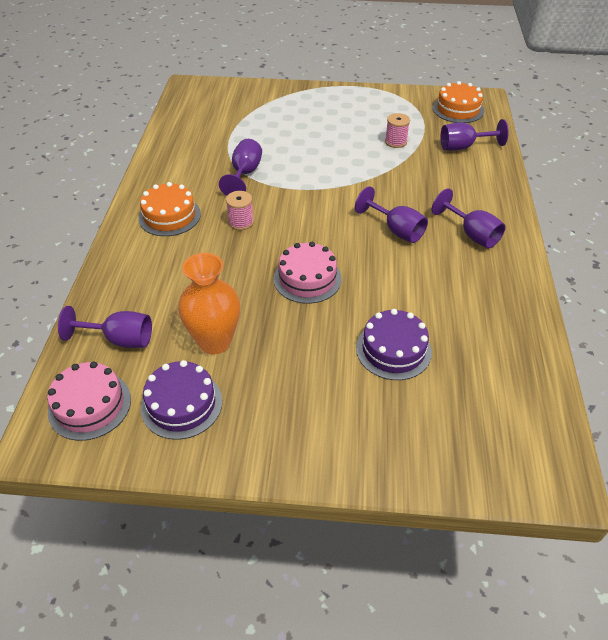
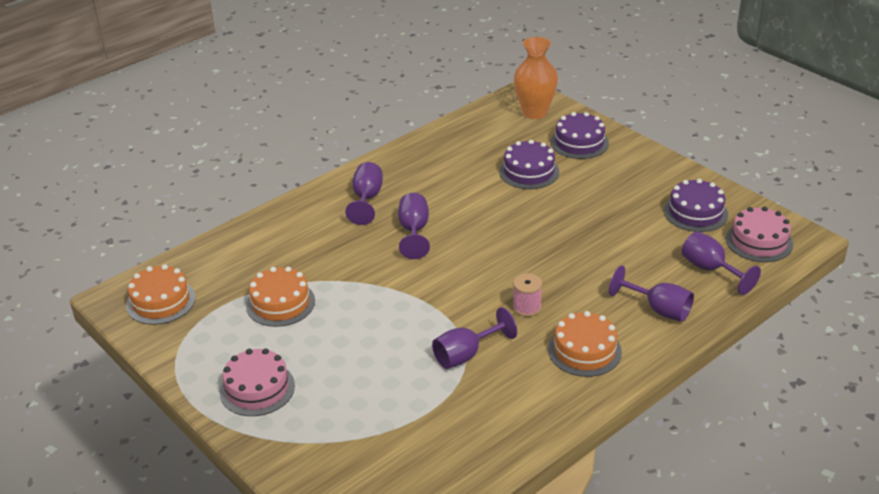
camera: 135 degrees left, 10 degrees down
orange vase [179,253,240,354] -> orange vase moved to [514,37,558,119]
pink cake [274,242,342,304] -> pink cake moved to [220,348,295,416]
pink spool [385,113,410,148] -> orange cake [246,267,315,327]
purple goblet [440,119,509,151] -> purple goblet moved to [609,265,694,322]
none -> purple cake [551,112,609,159]

